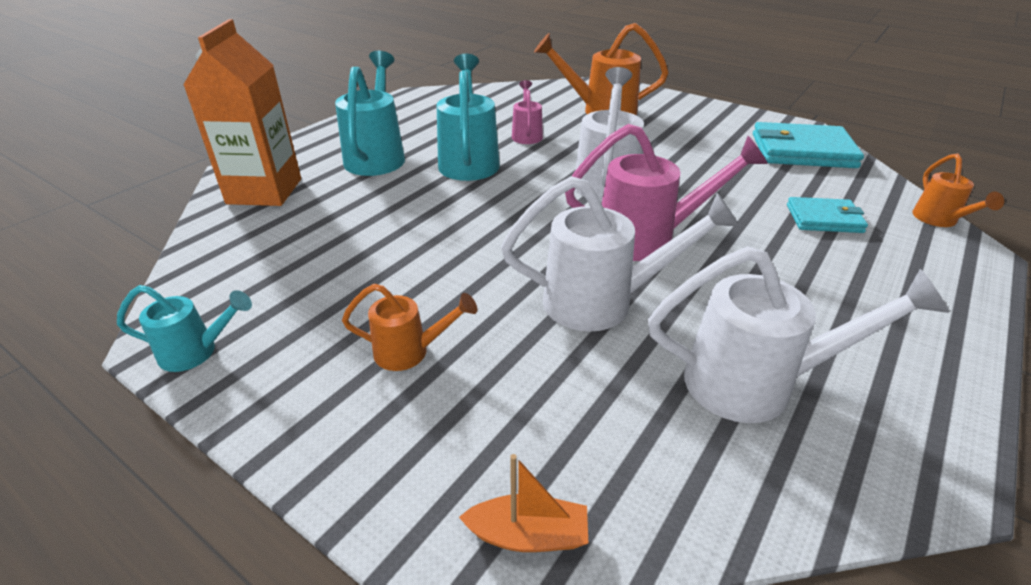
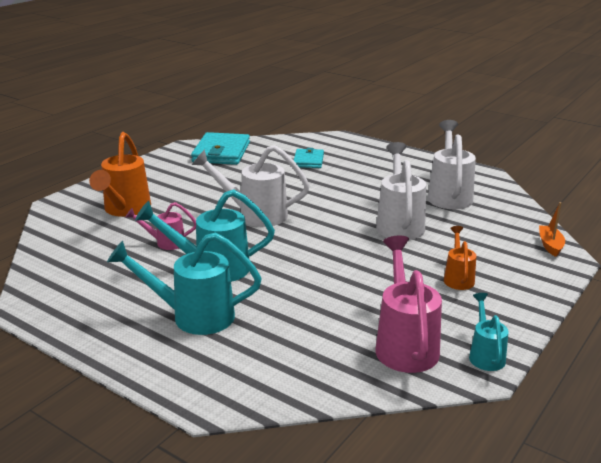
camera: 90 degrees left, 10 degrees down
orange carton [183,19,301,206] -> none
pink watering can [565,124,768,261] -> pink watering can moved to [375,236,442,373]
orange watering can [912,154,1004,227] -> none

